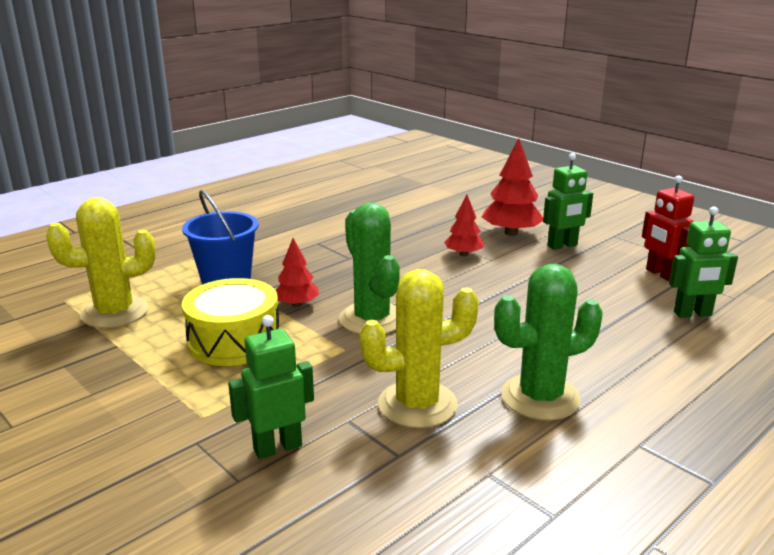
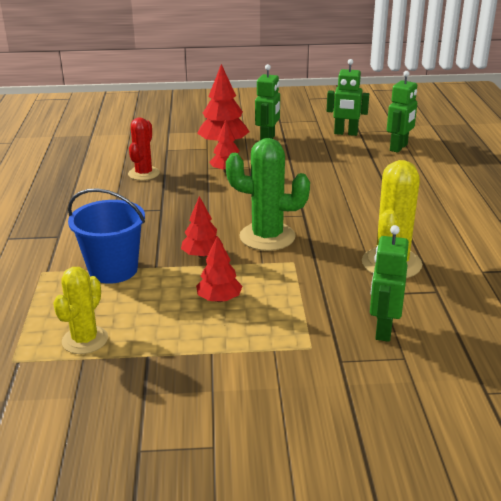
camera: 50 degrees left, 5 degrees up
yellow cactus [46,198,155,328] -> yellow cactus [53,267,108,354], size x0.66
yellow drum [182,278,280,366] -> red tree [196,236,243,302]
green cactus [494,264,603,420] -> none
red robot [642,175,694,281] -> green robot [327,59,369,136]
none -> red cactus [128,117,160,180]

